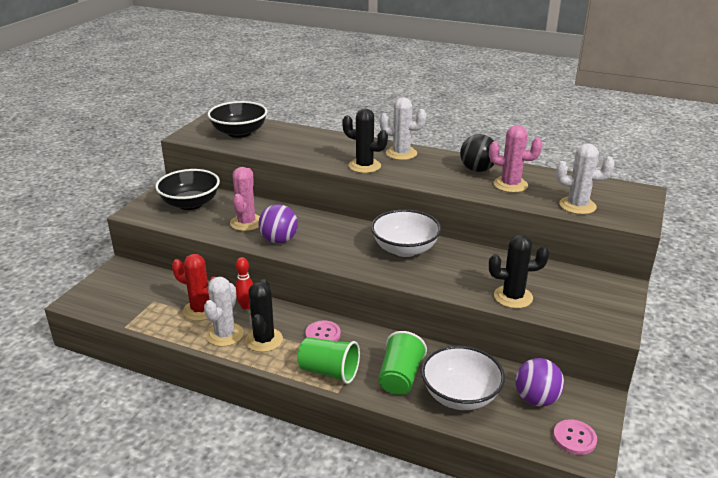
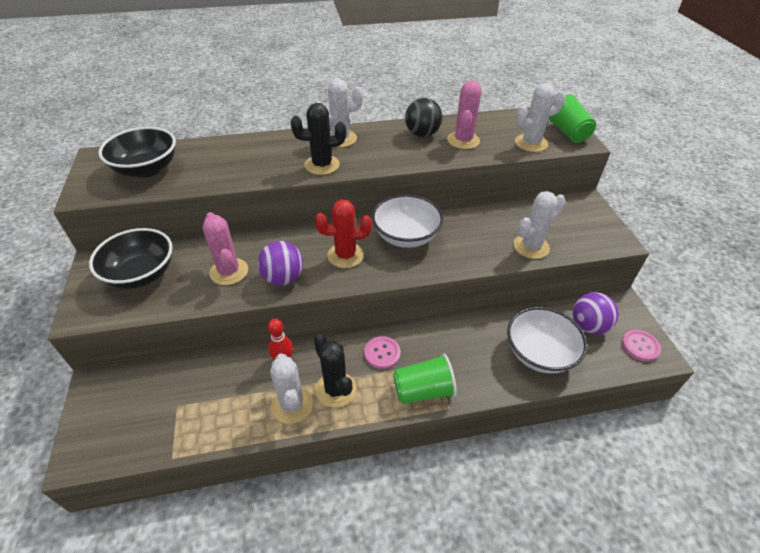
camera: 35 degrees left, 15 degrees up
red cactus [172,254,215,321] -> red cactus moved to [315,199,372,268]
green cup [378,331,427,395] -> green cup moved to [548,93,596,143]
pink cactus [489,125,543,193] -> pink cactus turned 60 degrees counterclockwise [447,81,482,149]
black cactus [489,234,549,309] -> white cactus [513,191,566,259]

